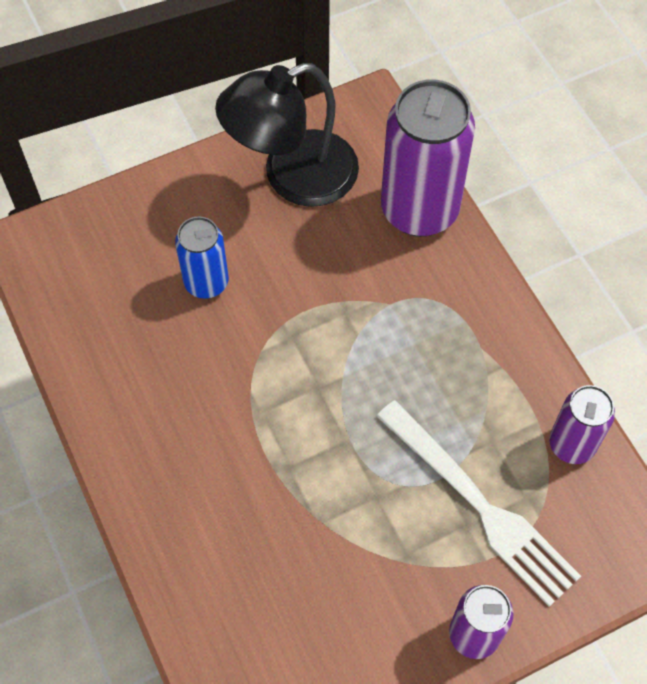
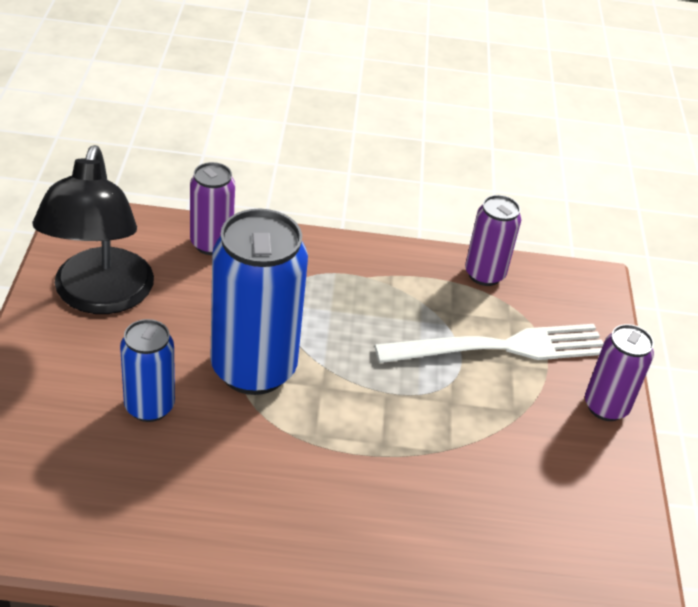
camera: 65 degrees left, 20 degrees down
purple can [381,79,475,237] -> purple can [190,162,235,255], size x0.55
none -> blue can [210,209,308,395]

